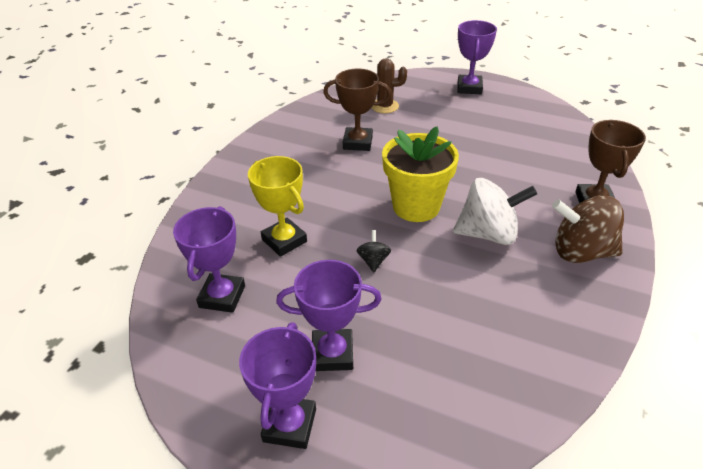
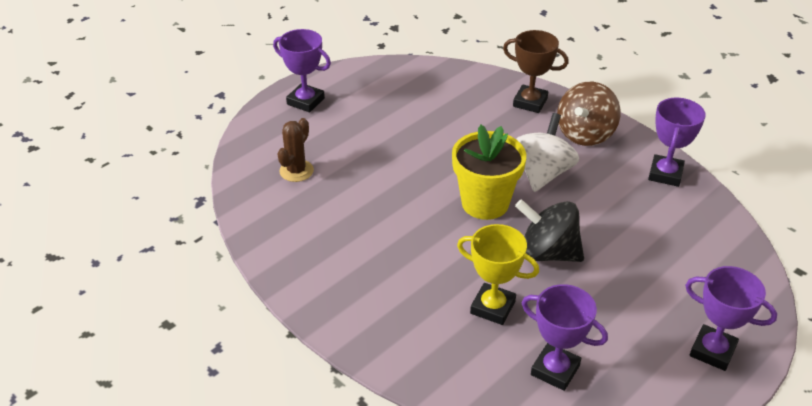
camera: 70 degrees left, 0 degrees up
yellow trophy [248,156,307,257] -> yellow trophy turned 45 degrees clockwise [457,224,539,325]
purple trophy [276,260,382,371] -> purple trophy moved to [648,98,706,187]
brown trophy [323,69,391,151] -> none
black spinning top [356,230,391,272] -> black spinning top [515,199,584,262], size x2.20

